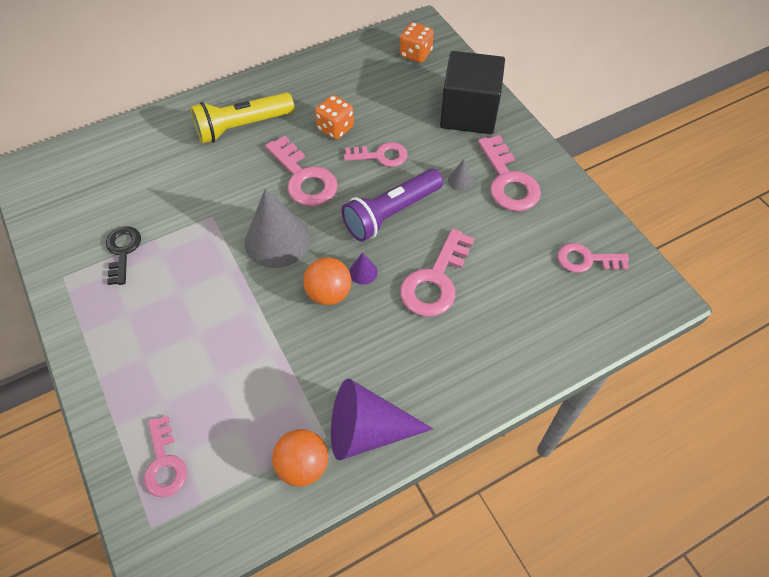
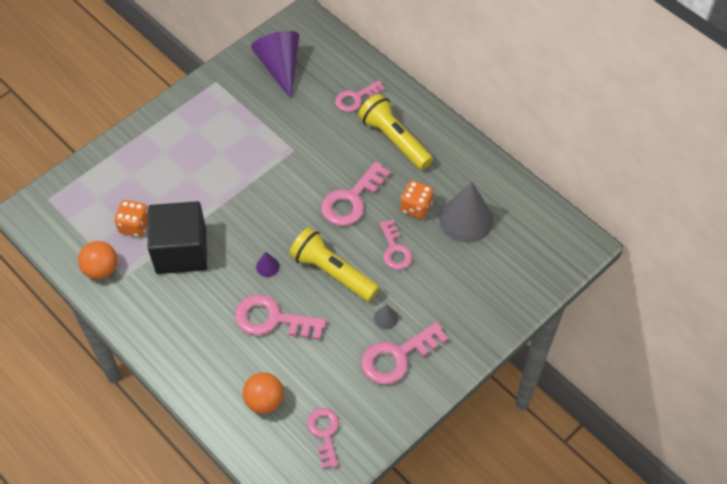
camera: 75 degrees right, 0 degrees up
black key [106,226,141,285] -> none
pink key [144,415,187,497] -> pink key moved to [335,80,385,112]
grey cone [245,189,310,268] -> grey cone moved to [439,182,493,243]
orange ball [303,257,351,305] -> orange ball moved to [243,372,284,414]
purple cone [331,379,433,460] -> purple cone moved to [251,31,299,99]
purple flashlight [341,168,443,242] -> yellow flashlight [289,227,379,302]
orange dice [400,22,434,63] -> orange dice moved to [114,200,148,237]
black cube [440,51,505,134] -> black cube moved to [148,201,207,274]

